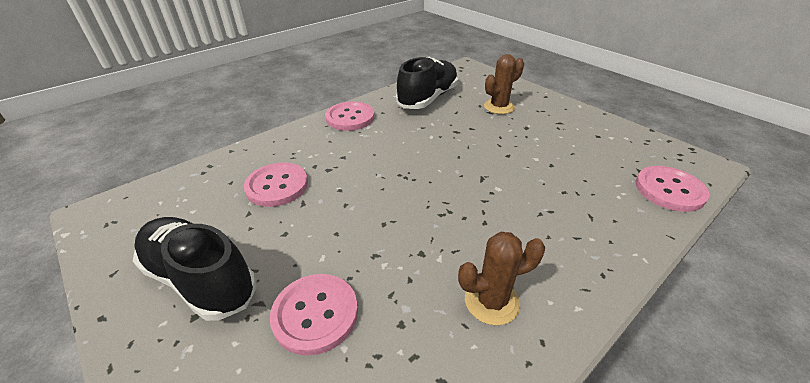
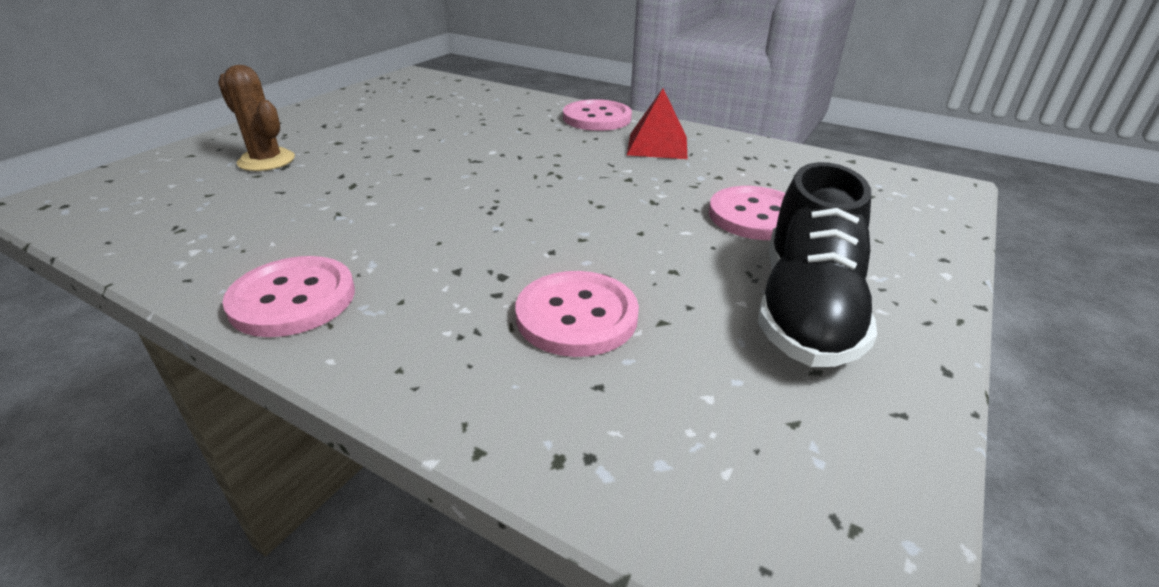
camera: 110 degrees left, 5 degrees down
black shoe [396,57,458,109] -> none
brown cactus [458,232,545,326] -> red pyramid [627,89,687,159]
pink button [635,166,710,212] -> pink button moved to [563,99,632,131]

